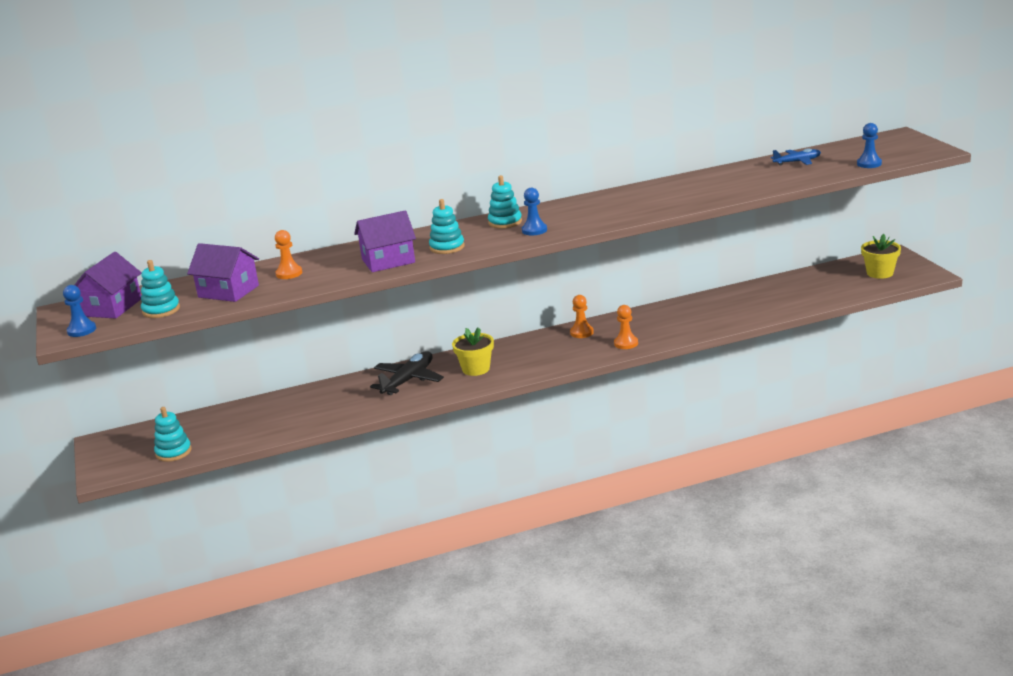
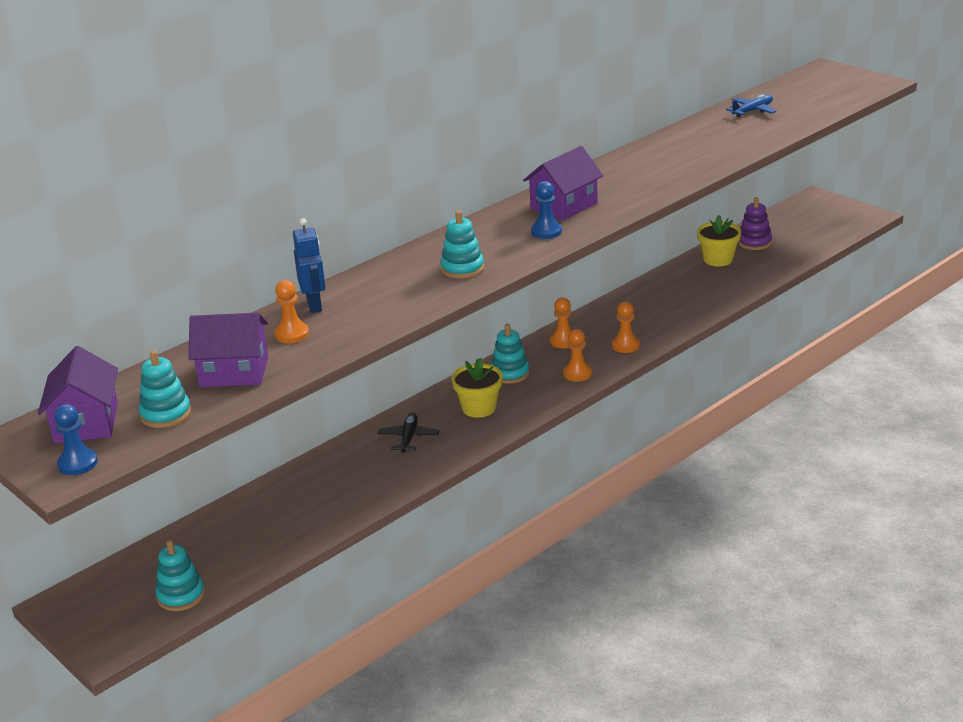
camera: 25 degrees left, 5 degrees up
purple house [354,210,416,272] -> purple house moved to [523,146,603,220]
black plane [370,351,444,395] -> black plane [378,413,440,453], size x0.62
turquoise stacking toy [488,175,522,229] -> turquoise stacking toy moved to [491,324,530,384]
blue pawn [857,123,882,168] -> none
yellow flower pot [861,234,901,279] -> yellow flower pot moved to [697,215,741,266]
none -> blue robot [293,218,326,313]
none -> orange pawn [563,329,592,382]
none -> purple stacking toy [738,197,772,250]

